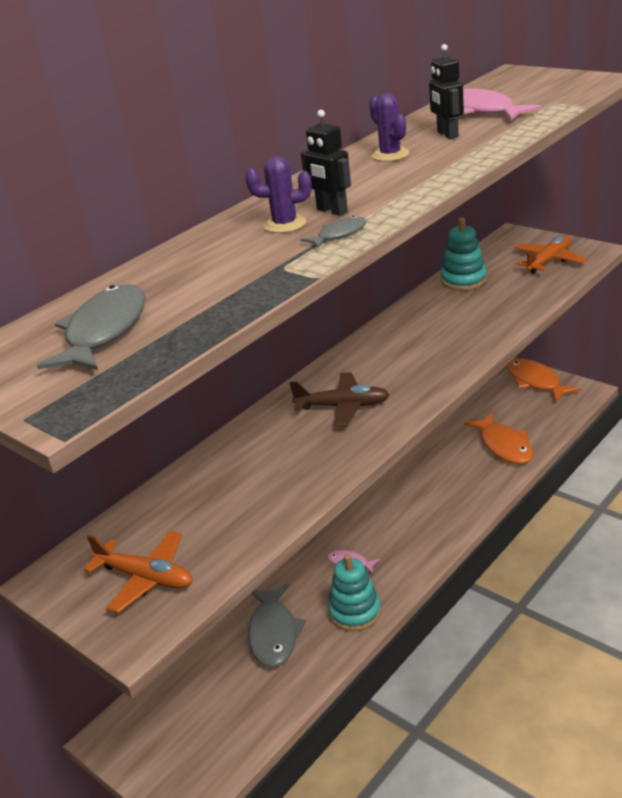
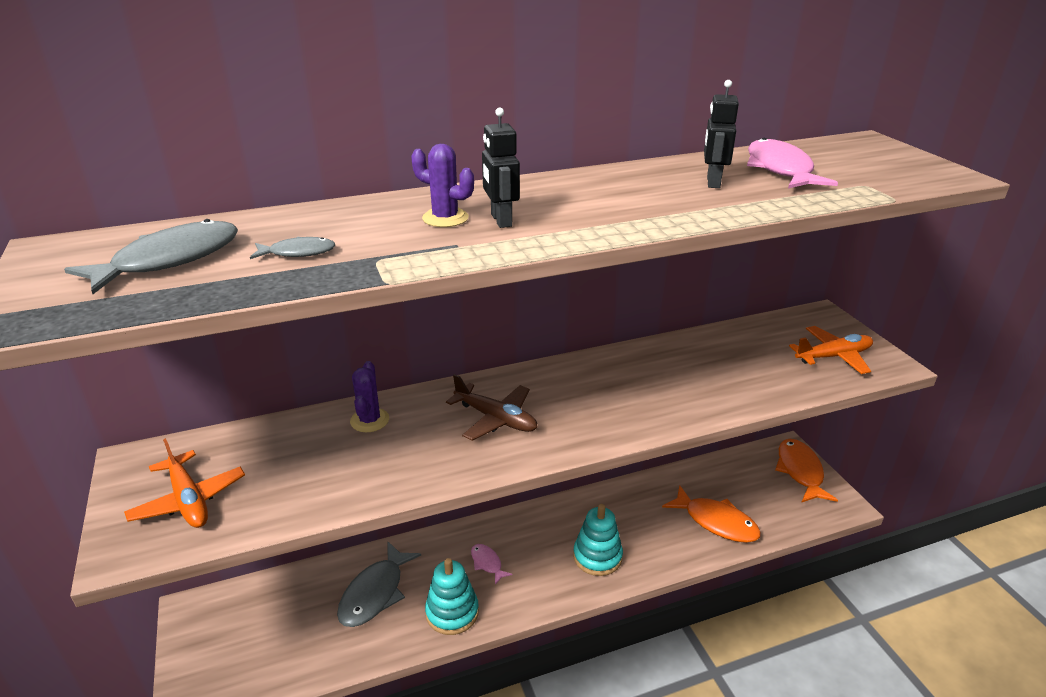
camera: 25 degrees right, 0 degrees up
grey fish [301,216,366,248] -> grey fish moved to [250,237,336,259]
purple cactus [369,93,409,161] -> purple cactus moved to [350,361,389,432]
turquoise stacking toy [440,217,487,291] -> turquoise stacking toy moved to [573,504,623,576]
orange fish [464,413,534,464] -> orange fish turned 60 degrees counterclockwise [662,485,761,543]

